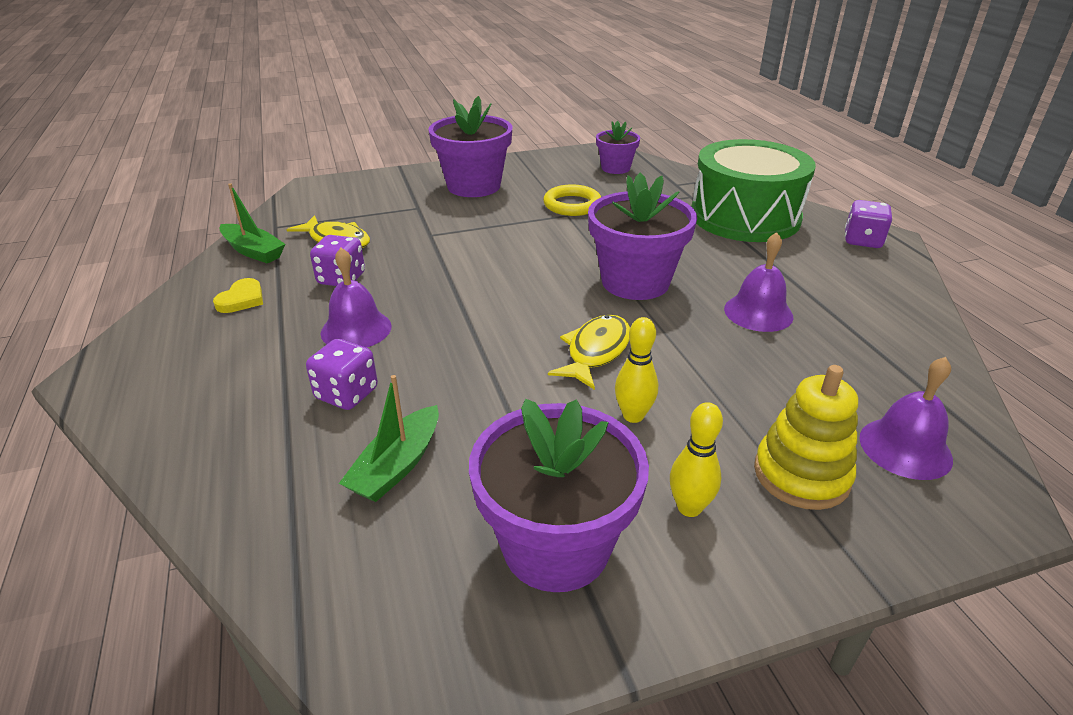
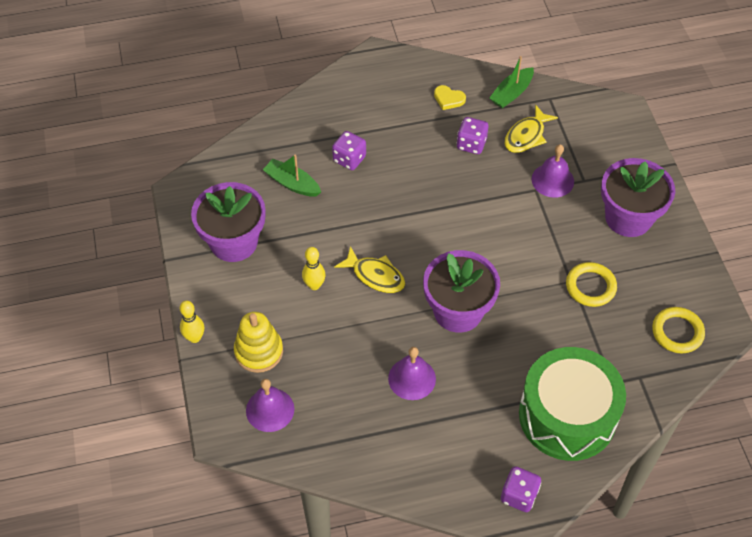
camera: 95 degrees right, 20 degrees up
purple bell [321,248,392,348] -> purple bell moved to [532,144,574,198]
purple flower pot [596,121,640,174] -> yellow ring [652,307,705,353]
yellow bowling pin [670,402,723,517] -> yellow bowling pin moved to [180,301,204,343]

